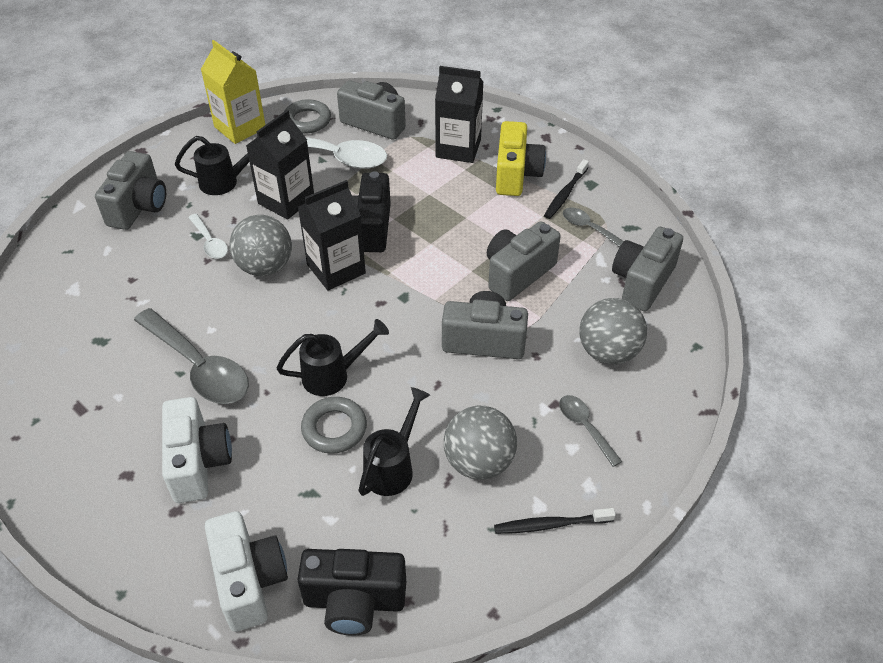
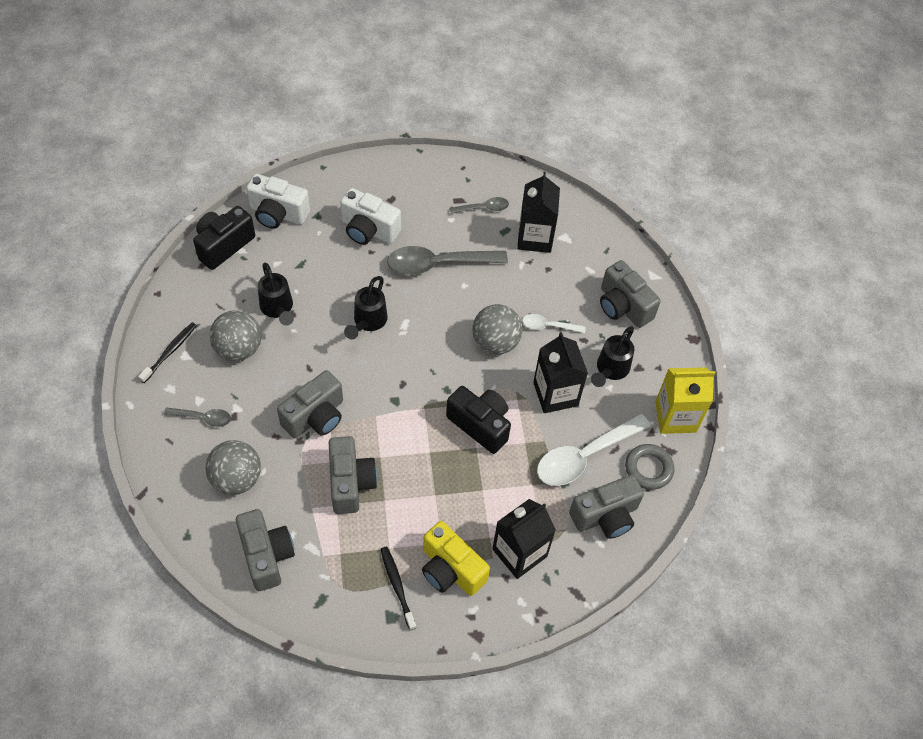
camera: 125 degrees right, 10 degrees up
black carton [298,180,366,291] -> black carton moved to [517,172,560,253]
grey ring [301,397,367,454] -> none
grey spoon [563,207,624,247] -> grey spoon moved to [450,197,509,214]

